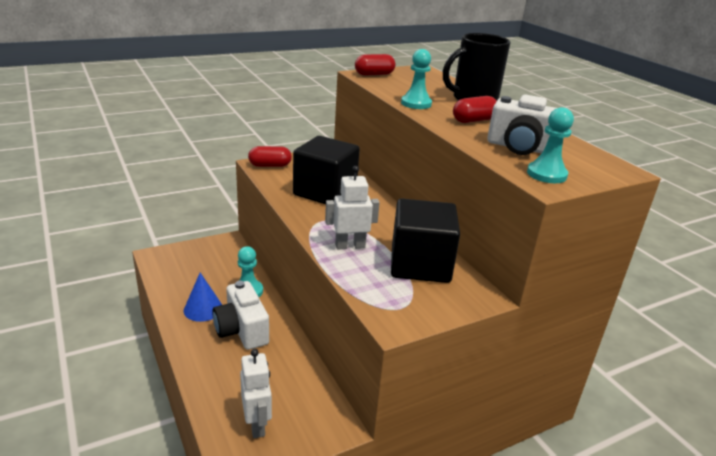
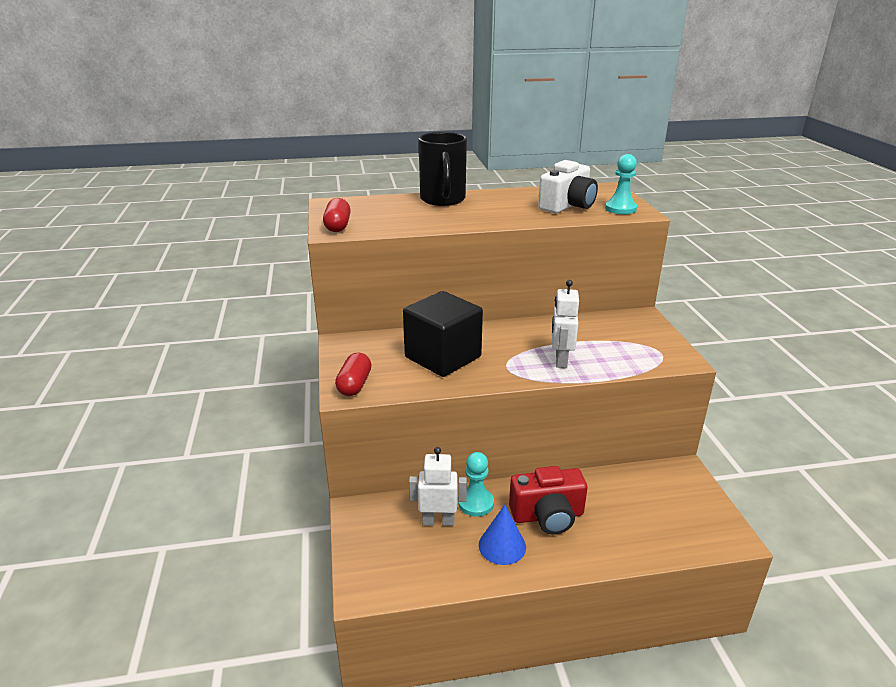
camera: 70 degrees left, 0 degrees up
white camera [212,281,269,350] -> red camera [509,466,588,535]
white robot [240,349,272,438] -> white robot moved to [409,447,467,526]
black cube [391,199,460,283] -> none
turquoise pawn [401,49,432,109] -> none
red capsule [453,96,497,123] -> none

